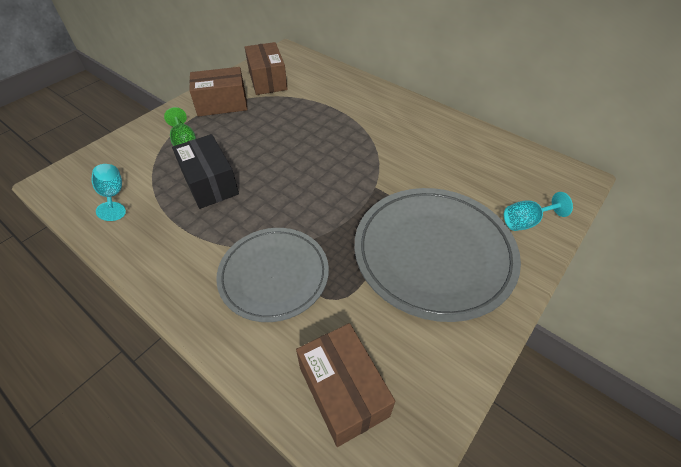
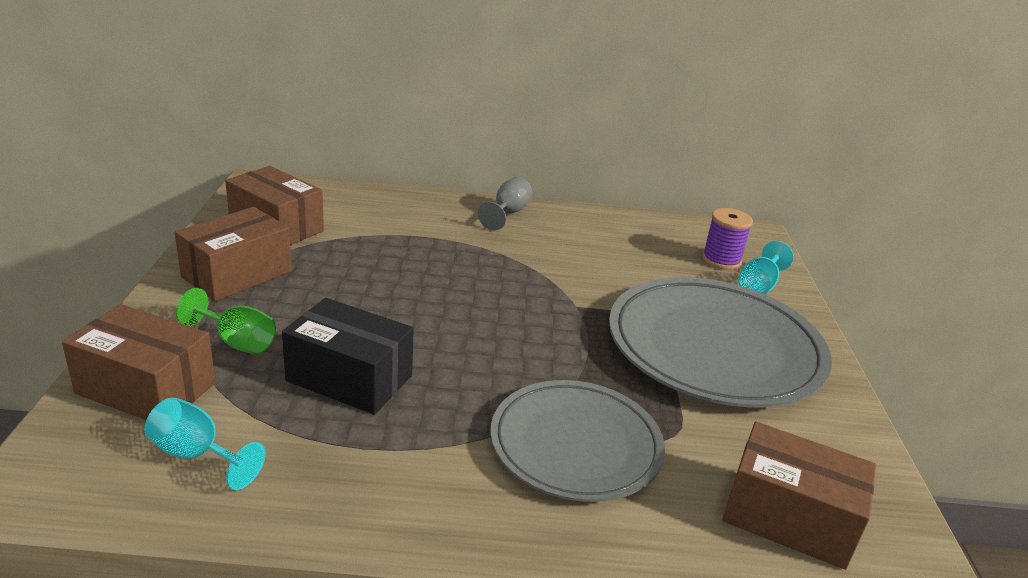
camera: 40 degrees left, 20 degrees down
none -> brown box [62,304,215,420]
none -> grey goblet [478,177,532,230]
none -> purple spool [702,208,753,270]

